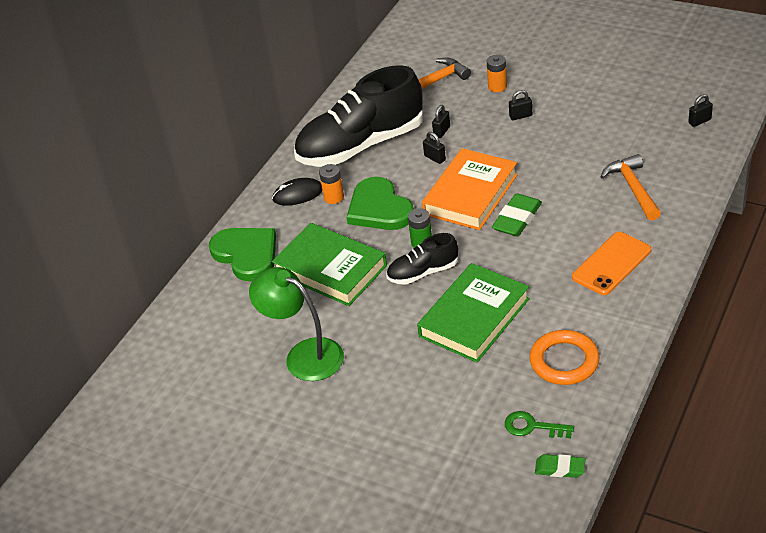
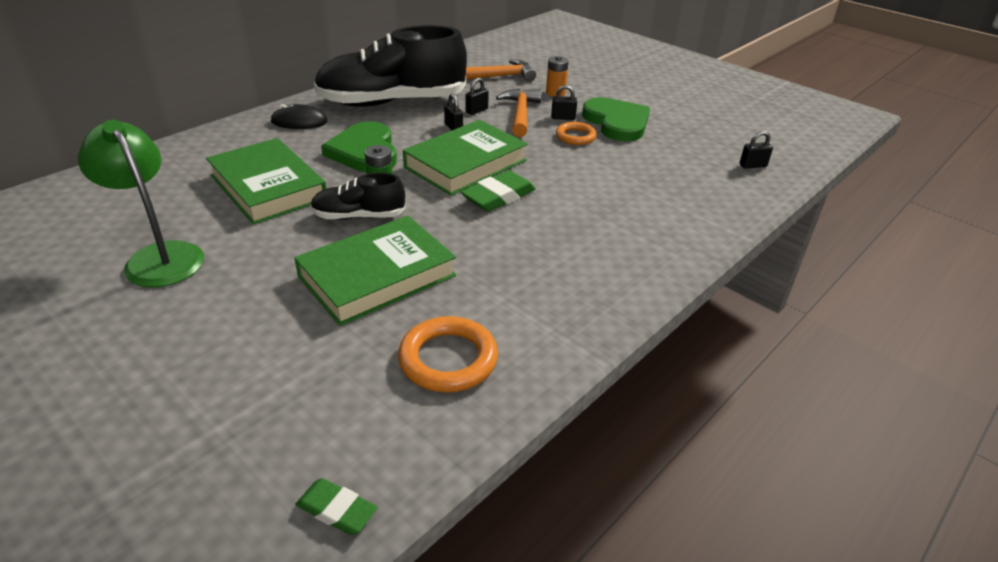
camera: 10 degrees right, 5 degrees down
green heart [209,228,276,281] -> green heart moved to [582,97,650,142]
orange battery [319,164,344,204] -> none
orange book [422,148,518,230] -> green book [403,120,528,196]
green key [505,411,574,438] -> none
orange phone [572,232,651,295] -> none
orange hammer [601,154,661,221] -> orange hammer moved to [496,89,542,137]
none -> orange ring [556,122,597,145]

